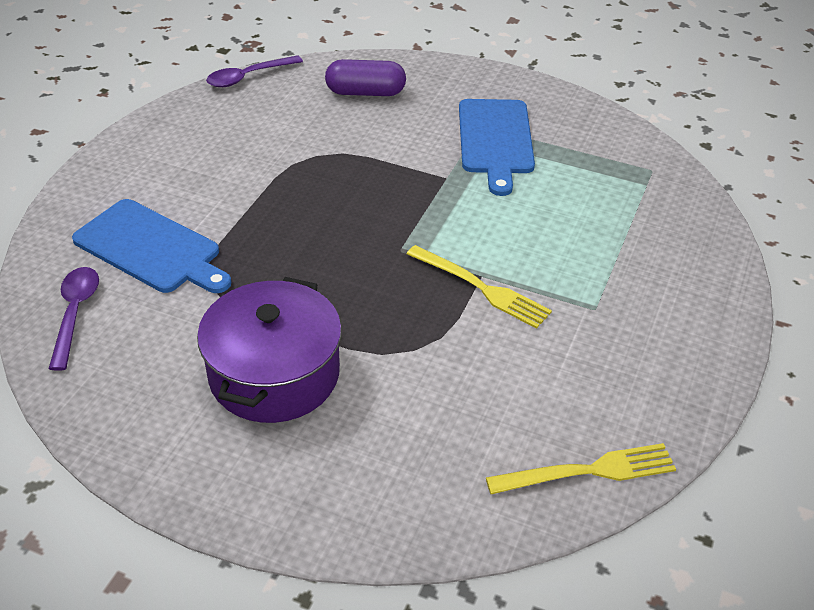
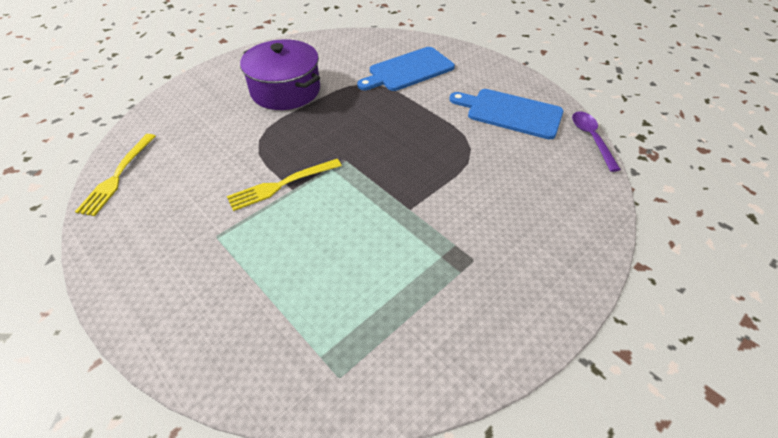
camera: 115 degrees right, 5 degrees up
purple spoon [49,267,99,371] -> none
purple capsule [325,59,406,96] -> none
blue cutting board [459,99,535,196] -> blue cutting board moved to [449,89,563,139]

